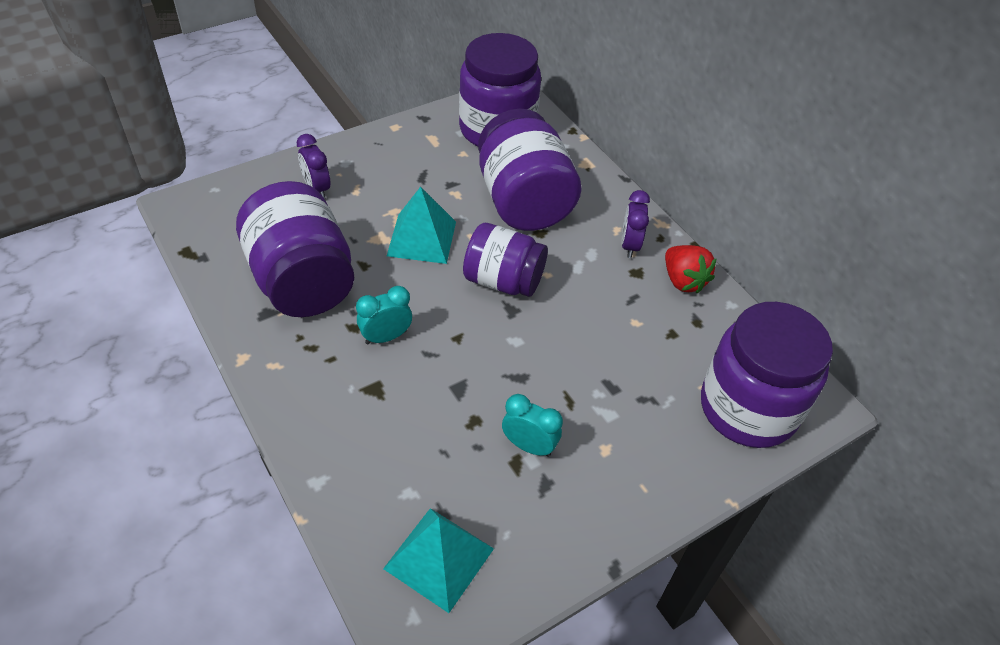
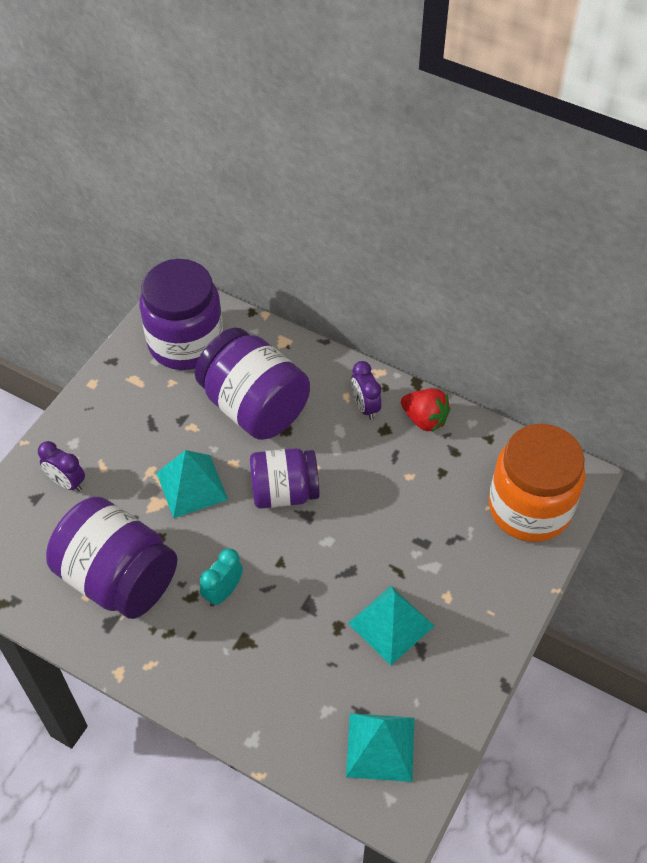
camera: 25 degrees left, 5 degrees up
turquoise clock [502,394,563,457] -> turquoise pyramid [348,586,434,665]
purple jar [701,302,833,448] -> orange jar [489,424,585,542]

